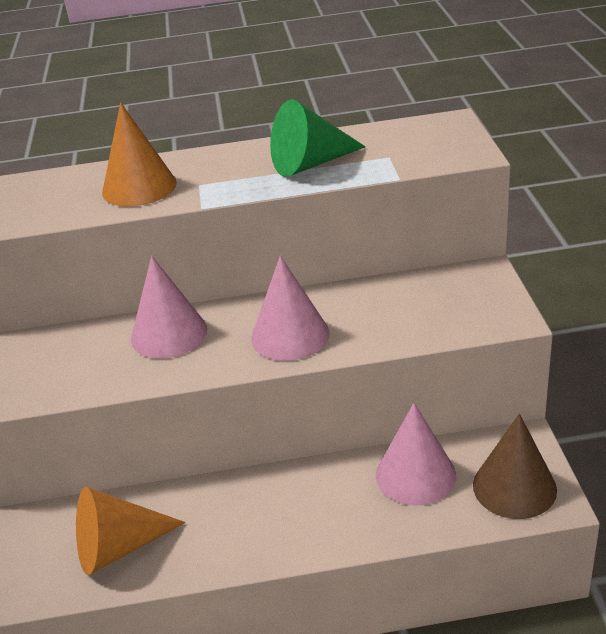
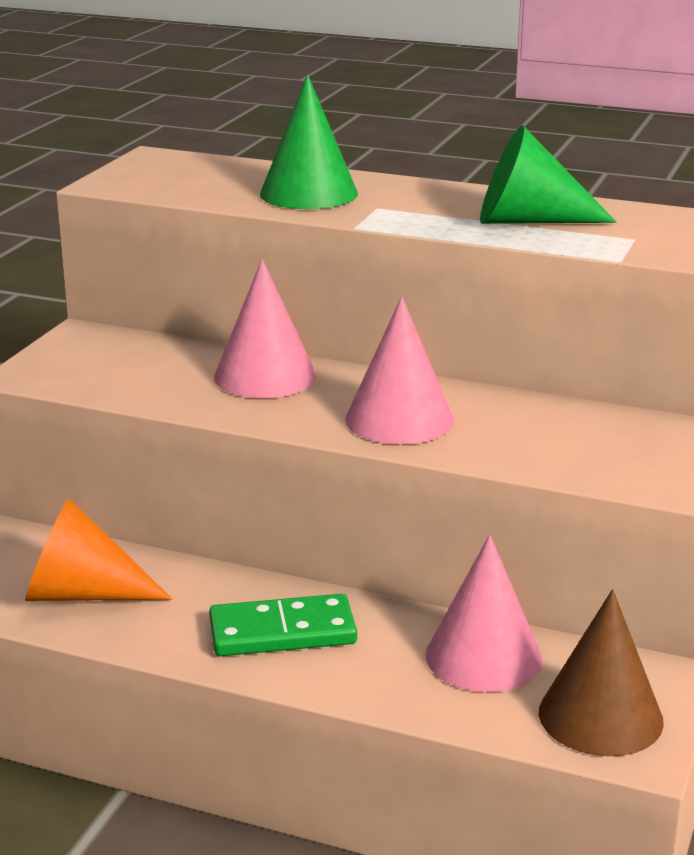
camera: 25 degrees right, 10 degrees down
orange cone [102,103,177,207] -> green cone [260,75,358,209]
none -> green domino [209,594,357,656]

